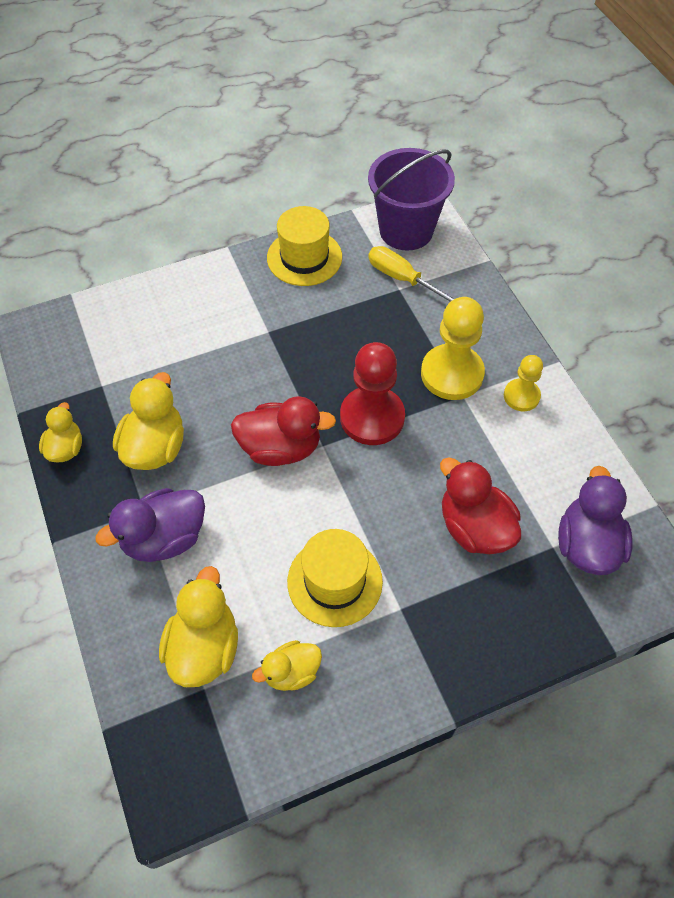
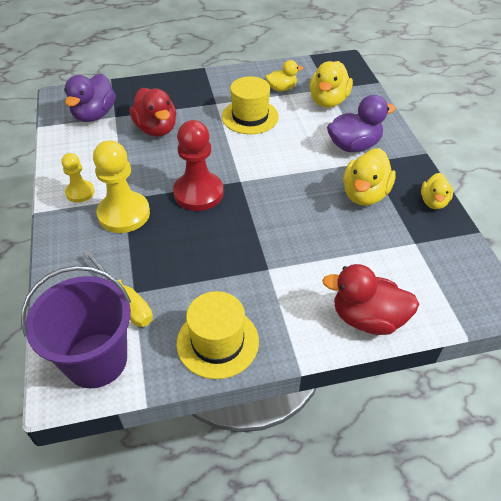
camera: 170 degrees left, 10 degrees down
red duck [231,396,336,466] -> red duck moved to [322,264,419,335]

